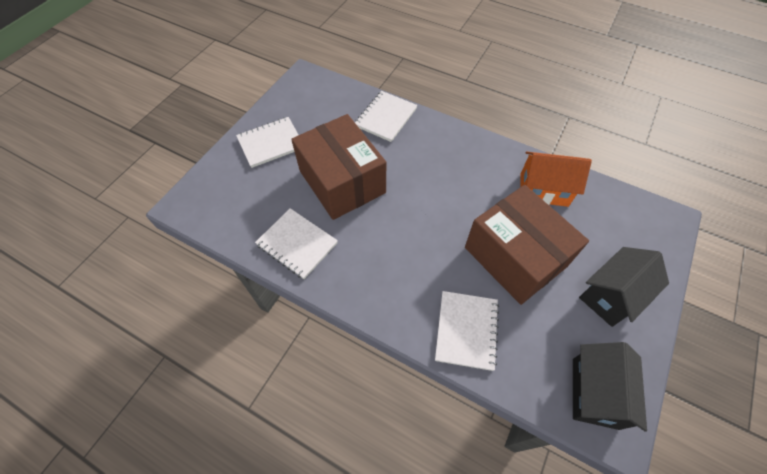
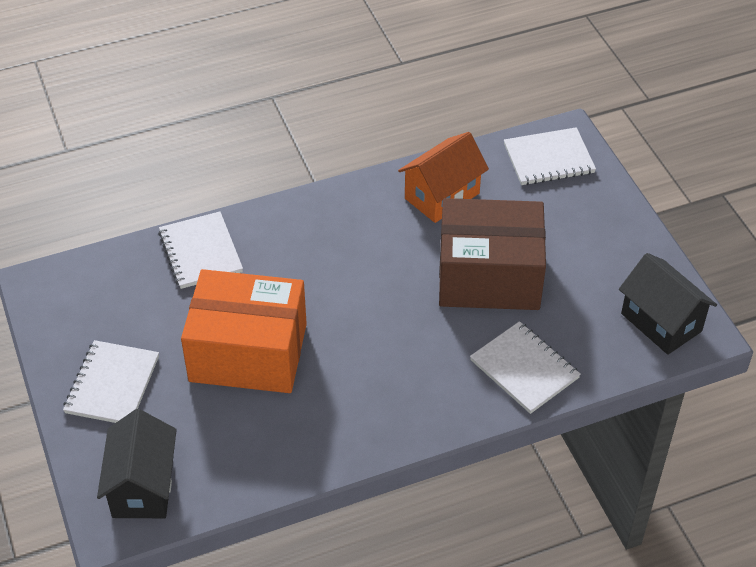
camera: 50 degrees left, 10 degrees down
white notebook [255,208,338,279] -> white notebook moved to [504,127,596,185]
brown box [291,114,386,220] -> orange box [181,269,307,393]
black house [579,247,669,327] -> black house moved to [97,409,177,518]

